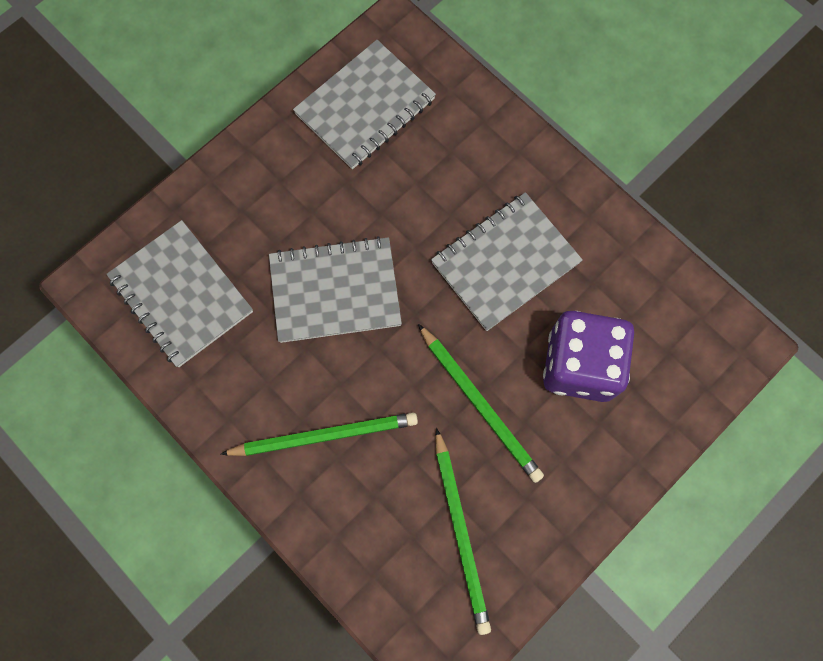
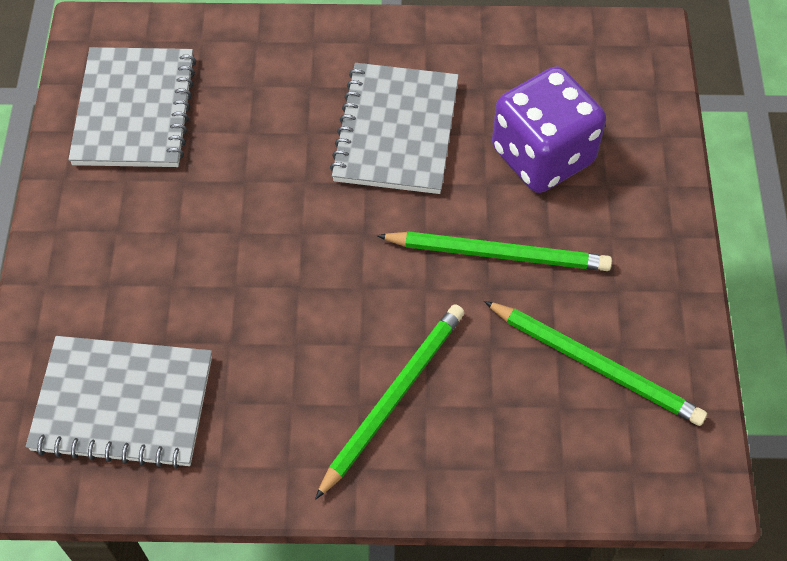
camera: 45 degrees left, 15 degrees down
grey notebook [269,236,402,343] -> none

